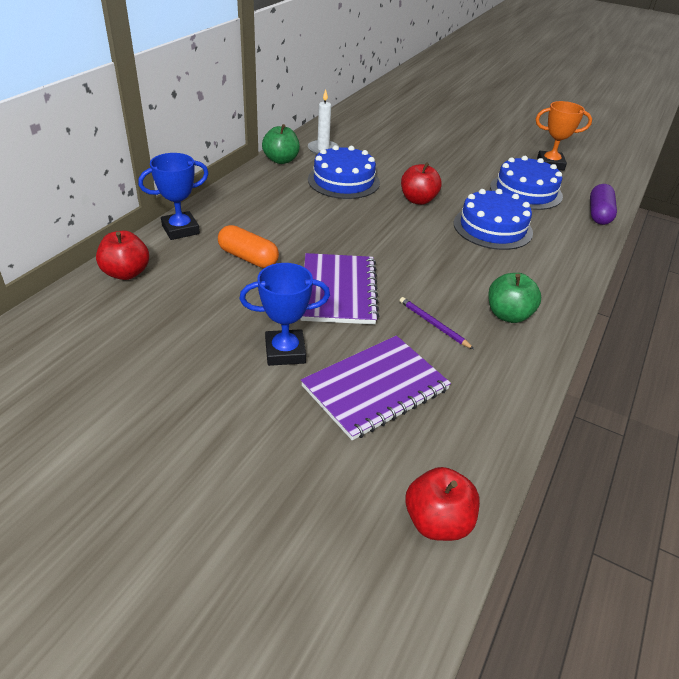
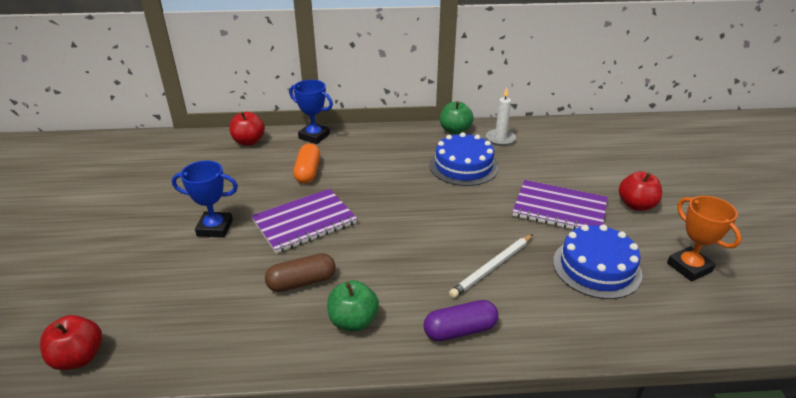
camera: 60 degrees right, 5 degrees down
blue trophy [240,263,330,366] -> blue trophy turned 45 degrees counterclockwise [172,160,238,238]
purple notebook [301,336,451,441] -> purple notebook moved to [512,180,608,230]
purple pencil [399,297,474,349] -> brown capsule [265,253,336,292]
red apple [401,162,442,205] -> red apple moved to [619,171,662,211]
blue cake [454,189,533,250] -> white pencil [449,234,533,298]
purple capsule [590,184,617,225] -> purple capsule moved to [423,300,498,341]

